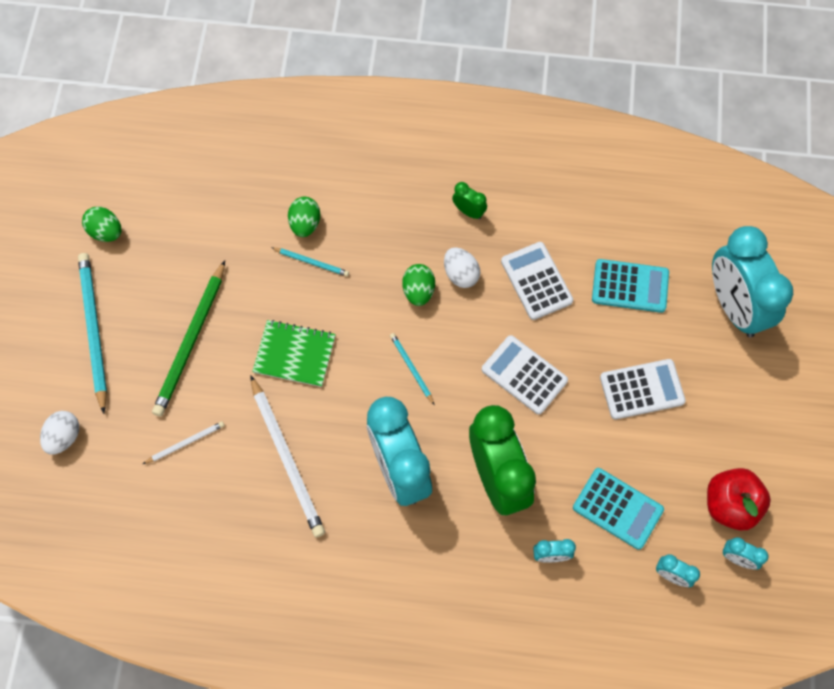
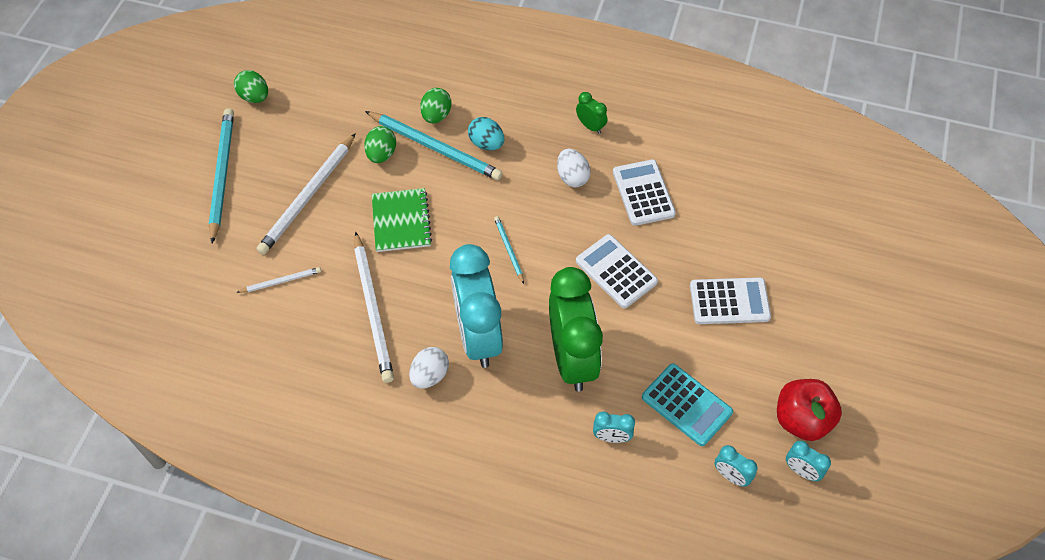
camera: 10 degrees right, 10 degrees down
white egg [40,411,79,454] -> white egg moved to [409,347,449,389]
green pencil [152,260,225,416] -> white pencil [257,133,356,255]
green notebook [252,320,336,387] -> green notebook turned 60 degrees clockwise [372,188,432,252]
turquoise pencil [271,247,349,276] -> turquoise pencil [365,111,503,180], size x2.04
green egg [402,264,435,306] -> green egg moved to [364,126,396,163]
turquoise calculator [592,259,669,313] -> none
turquoise clock [712,226,793,337] -> none
none -> turquoise egg [468,117,504,150]

